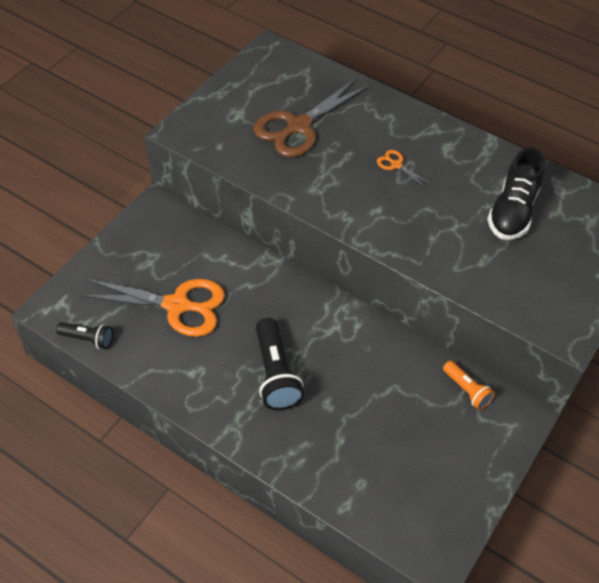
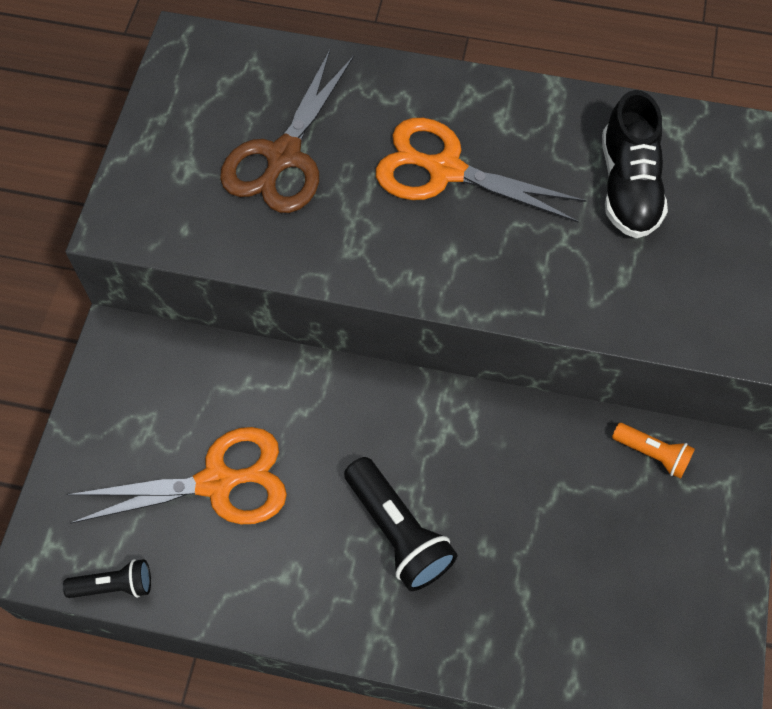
camera: 20 degrees left, 10 degrees up
orange scissors [377,150,431,188] -> orange scissors [376,118,587,223], size x2.36

